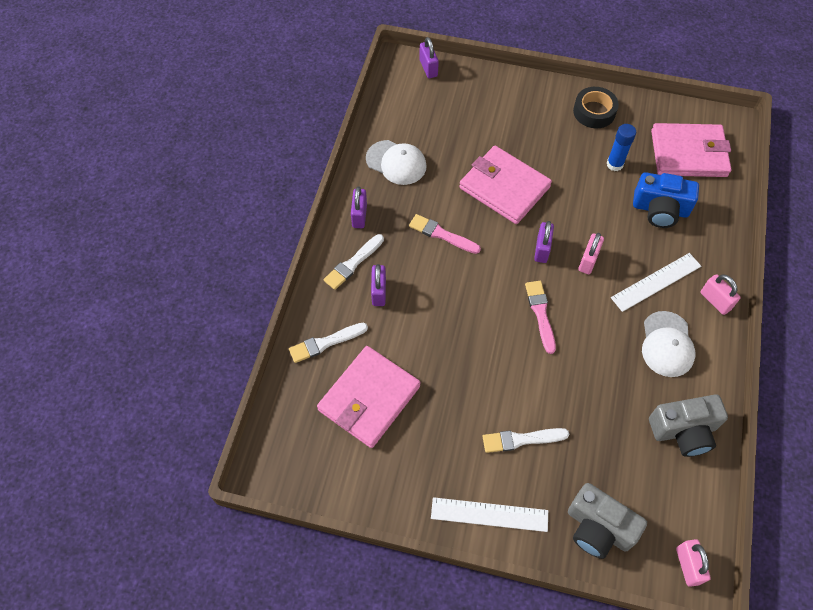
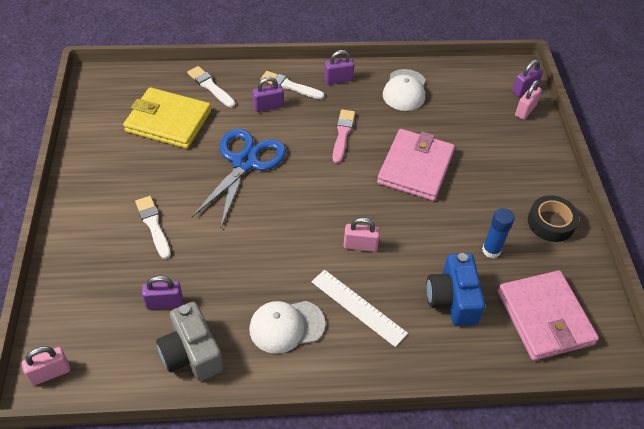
camera: 70 degrees right, 10 degrees down
pink wallet [317,346,420,448] -> yellow wallet [123,87,211,149]
white ruler [431,497,548,532] -> none
pink brush [525,281,556,354] -> none
purple padlock [534,221,554,263] -> purple padlock moved to [142,276,183,310]
grey camera [568,483,647,559] -> none
pink padlock [700,274,740,315] -> pink padlock moved to [515,80,542,120]
none -> blue scissors [191,129,286,227]

